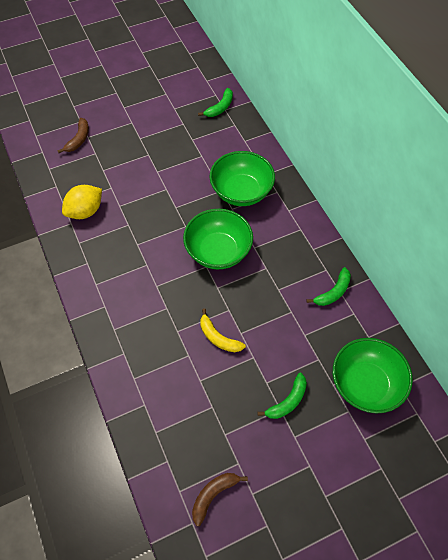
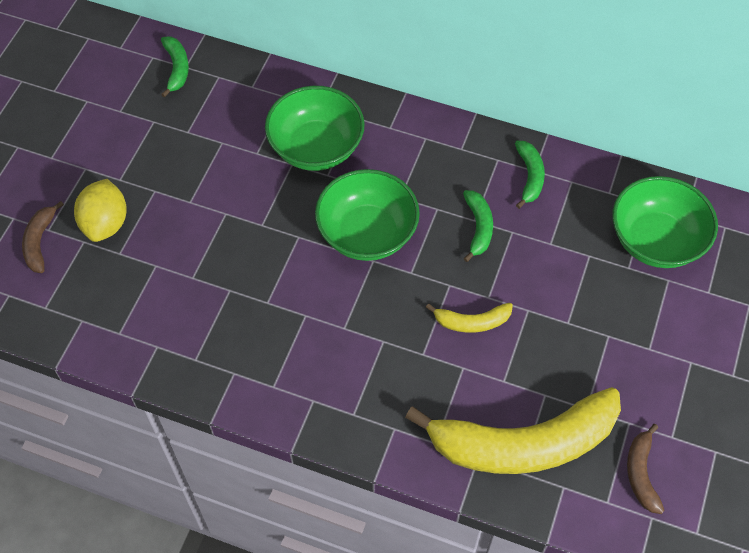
camera: 45 degrees left, 0 degrees up
brown banana [57,118,89,153] -> brown banana turned 150 degrees counterclockwise [22,201,64,273]
yellow lemon [62,185,102,219] -> yellow lemon moved to [74,179,127,242]
green banana [257,373,307,419] -> green banana moved to [463,190,493,262]
none -> yellow banana [405,387,621,474]

